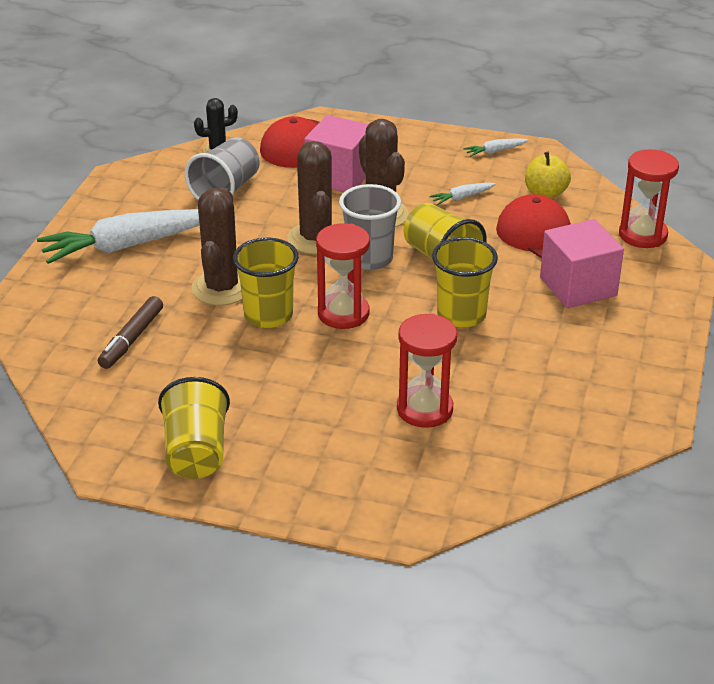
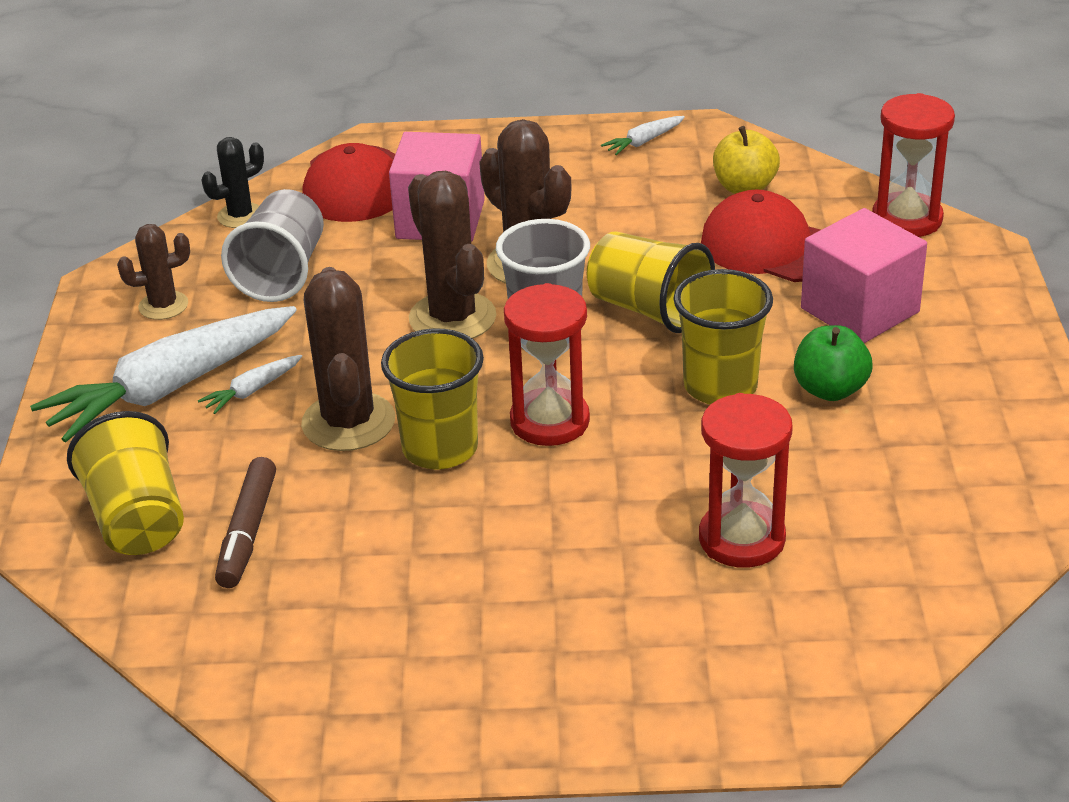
camera: 15 degrees left, 0 degrees up
yellow cup [158,377,230,479] -> yellow cup moved to [67,411,184,555]
white carrot [430,183,496,205] -> white carrot moved to [198,355,302,414]
none -> brown cactus [117,224,190,320]
none -> green apple [794,325,873,401]

